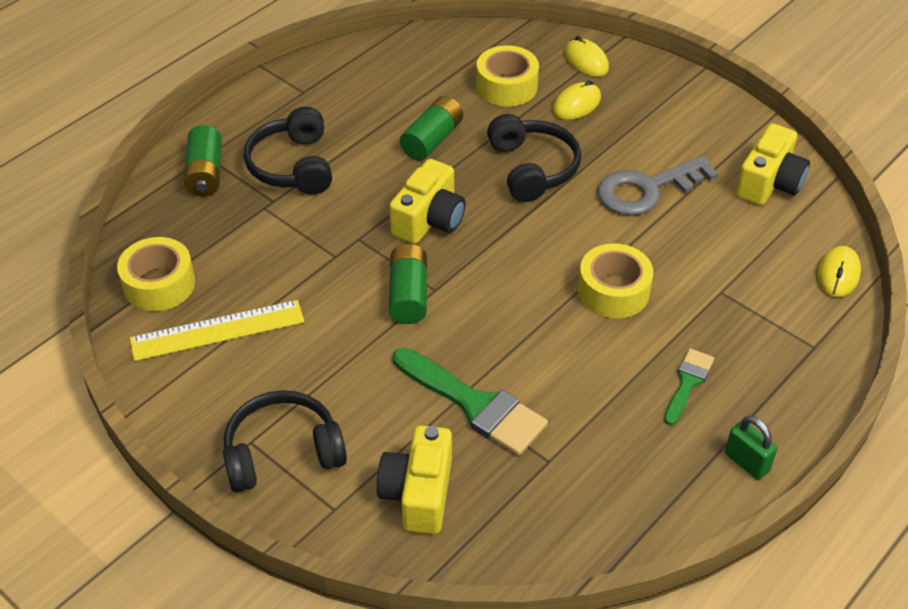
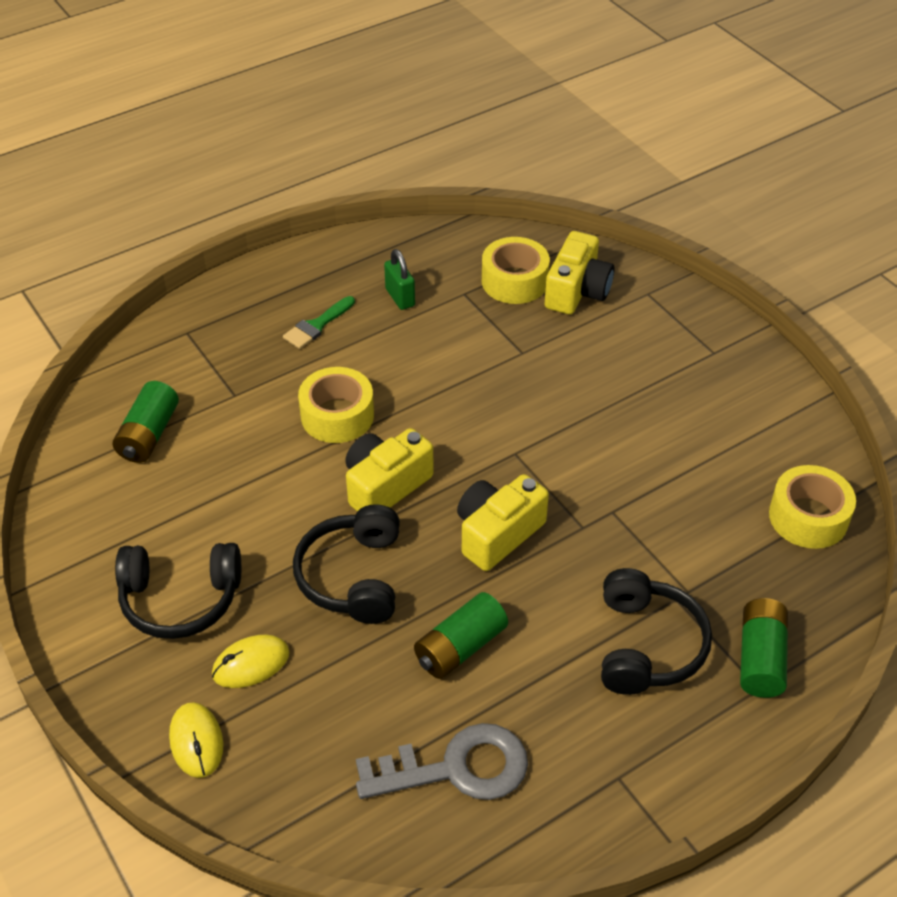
camera: 165 degrees left, 0 degrees up
yellow ruler [130,300,304,361] -> none
black headphones [223,390,347,493] -> black headphones moved to [115,543,241,639]
green battery [389,244,427,324] -> green battery moved to [112,381,179,463]
green brush [393,348,548,456] -> none
yellow tape [476,45,539,106] -> yellow tape moved to [482,237,550,304]
grey key [597,156,719,215] -> grey key moved to [356,723,528,800]
green padlock [725,416,777,480] -> green padlock moved to [384,249,415,310]
yellow camera [736,123,810,205] -> yellow camera moved to [345,428,434,511]
yellow mouse [817,246,861,297] -> none

